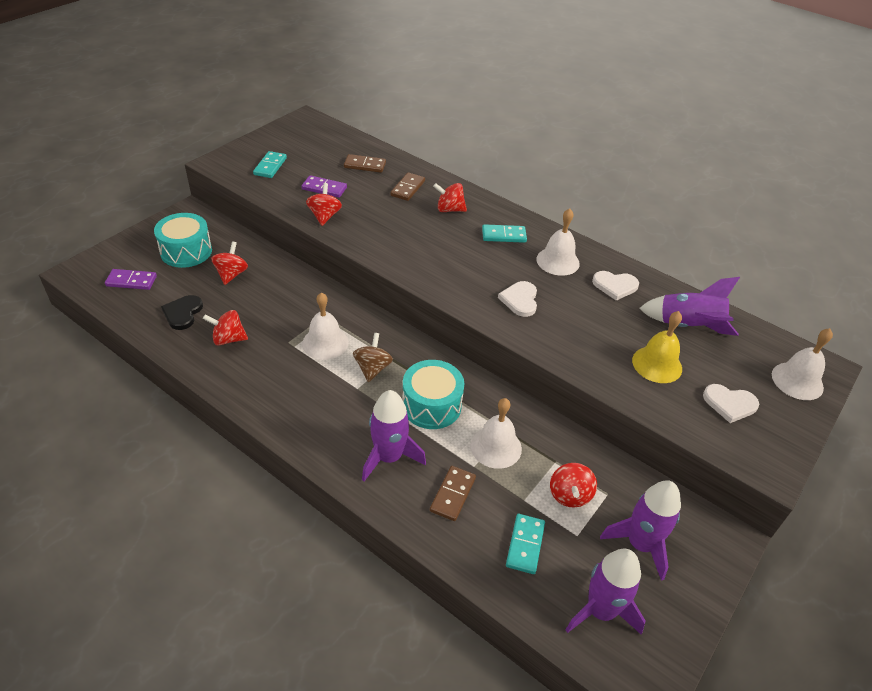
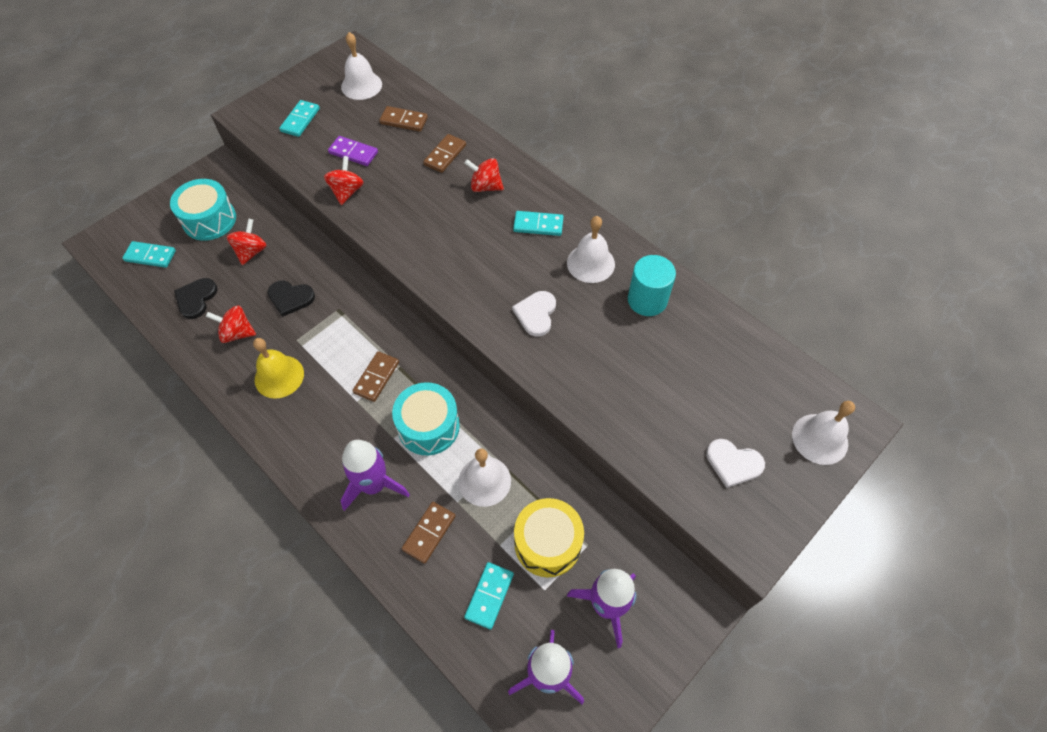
camera: 10 degrees right, 15 degrees up
purple domino [105,269,157,290] -> turquoise domino [122,241,176,268]
white bell [302,292,348,360] -> white bell moved to [341,32,382,100]
brown spinning top [353,333,393,382] -> brown domino [352,351,399,402]
red spinning top [550,463,597,507] -> yellow drum [514,498,584,577]
white heart [592,271,639,301] -> turquoise cylinder [628,255,676,316]
yellow bell [632,311,682,383] -> yellow bell moved to [253,338,304,399]
purple rocket [639,277,740,336] -> none
none -> black heart [267,281,315,317]

